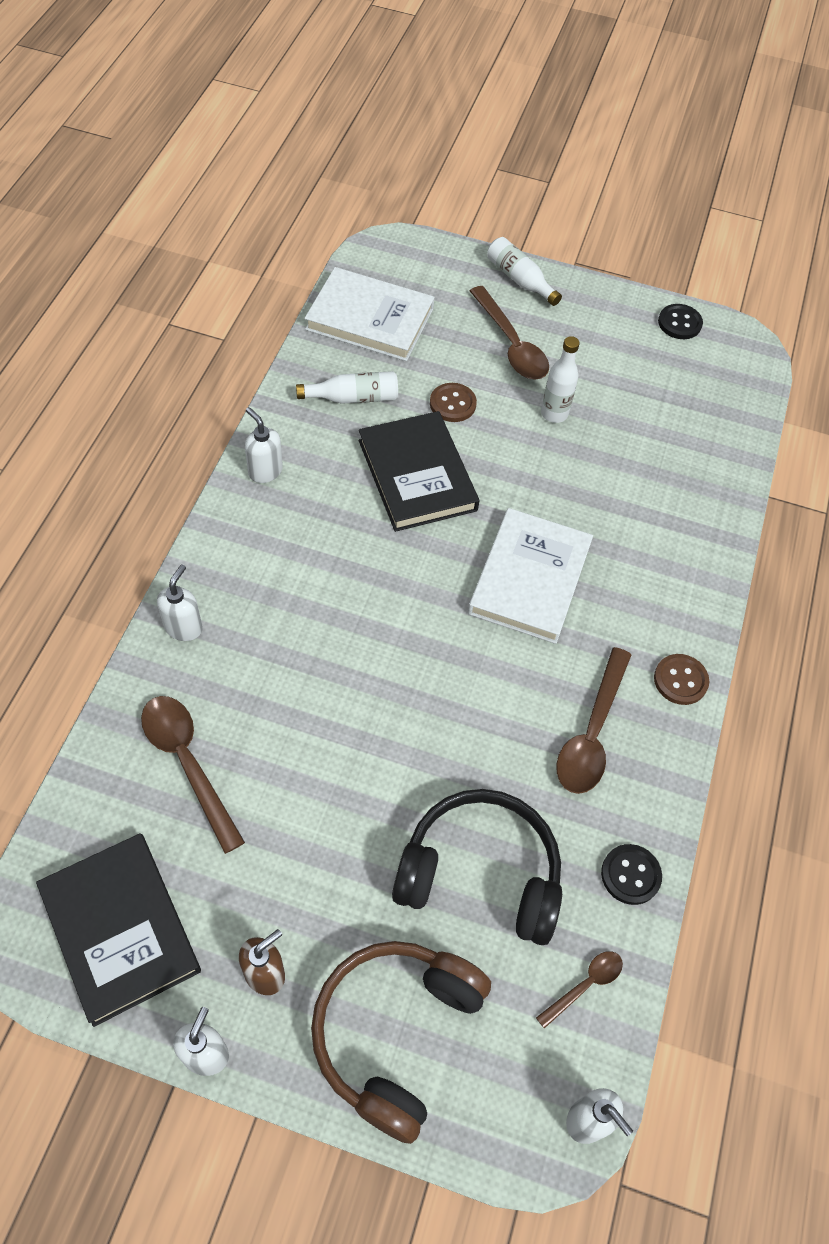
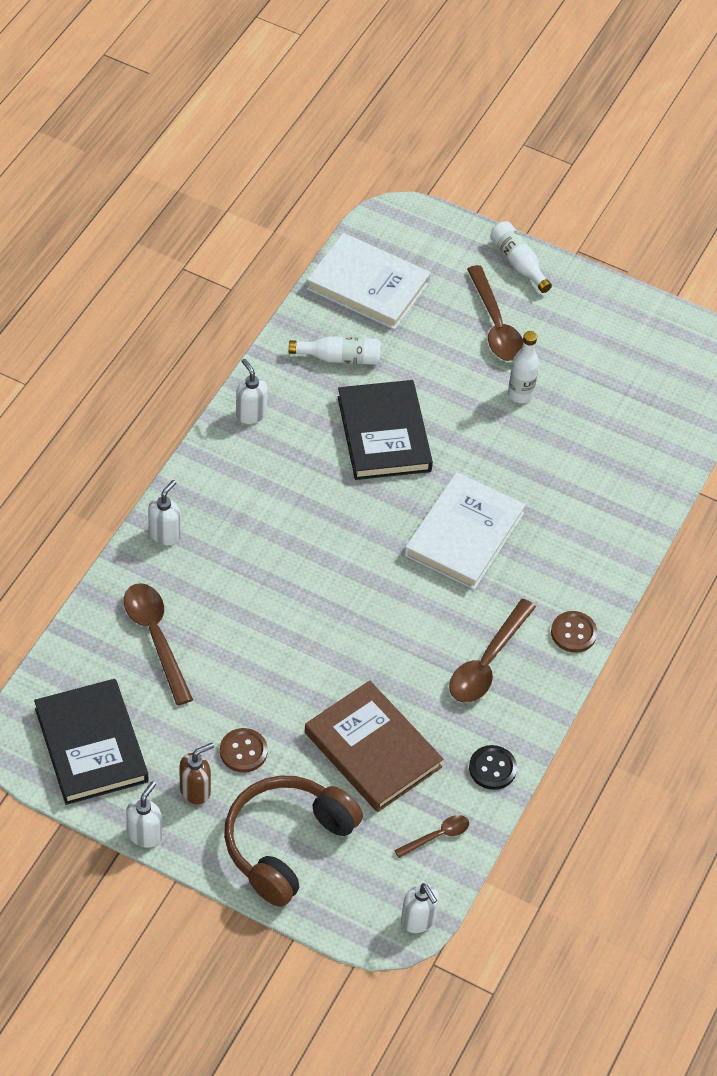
camera: 10 degrees right, 5 degrees down
black headphones [392,789,562,945] -> brown book [305,681,443,812]
brown button [430,383,477,422] -> brown button moved to [220,728,268,772]
black button [658,304,703,339] -> none

